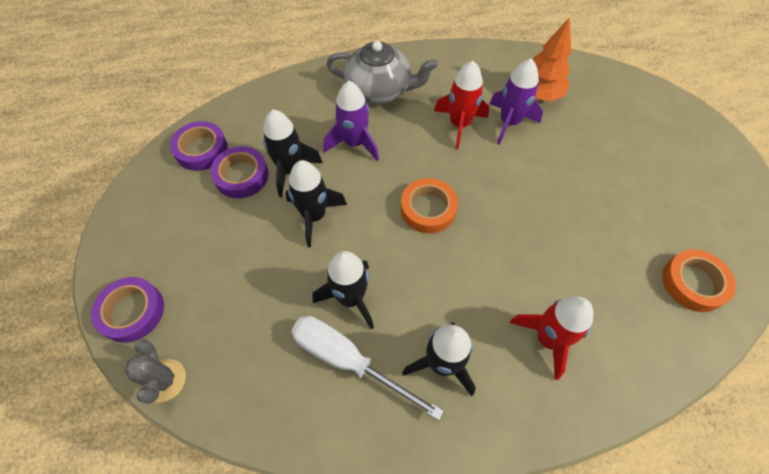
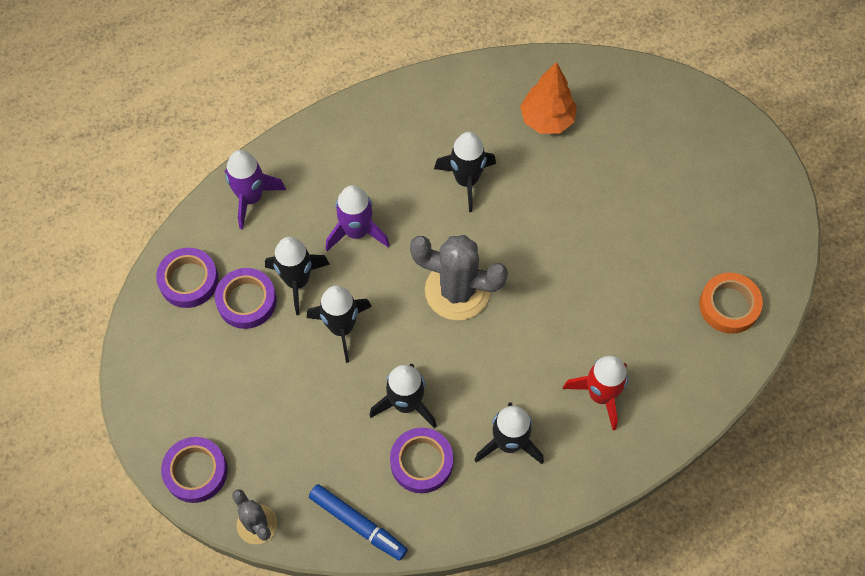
camera: 15 degrees left, 5 degrees up
white screwdriver [291,316,444,421] -> purple tape [390,428,453,493]
grey teapot [327,41,438,104] -> none
orange tape [401,178,458,233] -> grey cactus [410,235,508,320]
red rocket [434,61,489,149] -> black rocket [434,132,496,212]
purple rocket [489,58,543,145] -> purple rocket moved to [225,150,286,230]
none -> blue marker [309,484,408,561]

